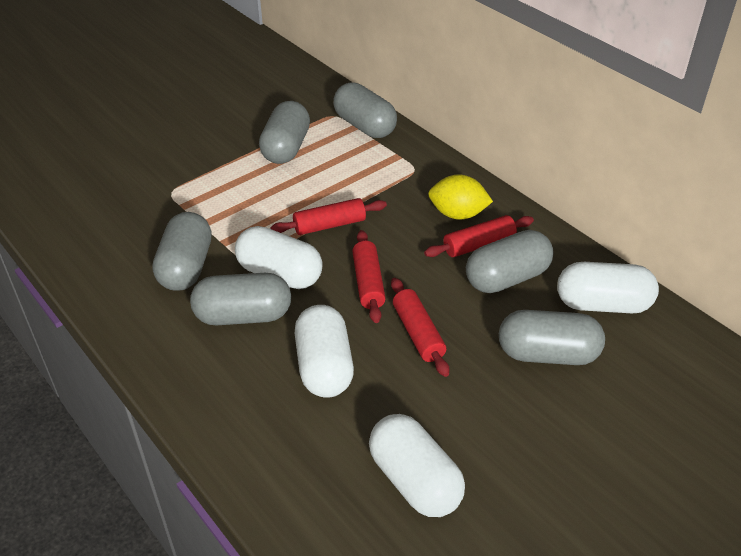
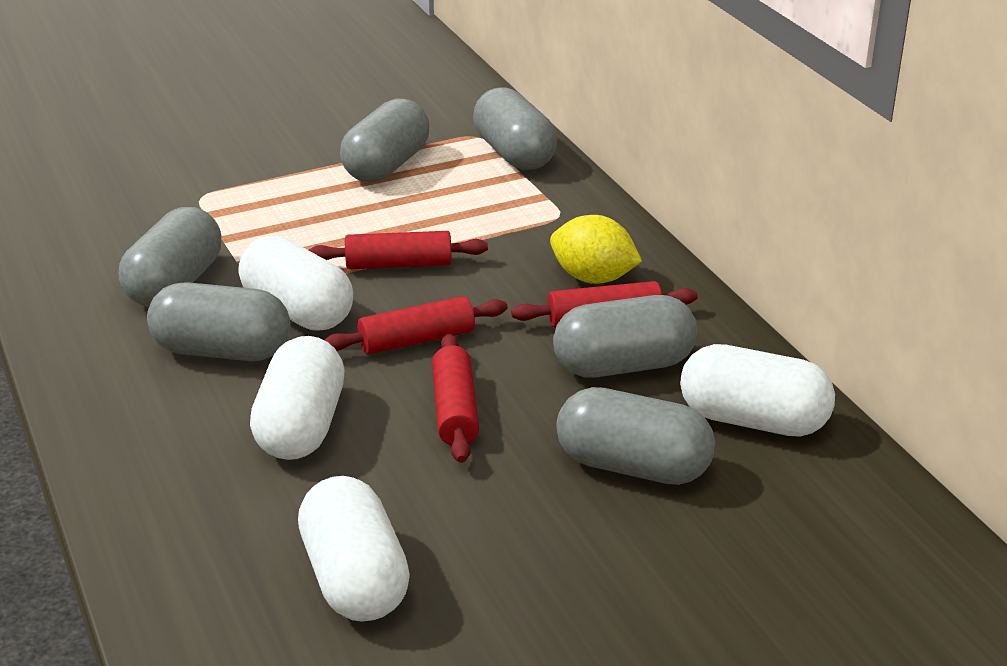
camera: 15 degrees right, 10 degrees down
red rolling pin [352,230,386,323] -> red rolling pin turned 60 degrees clockwise [325,296,508,355]

